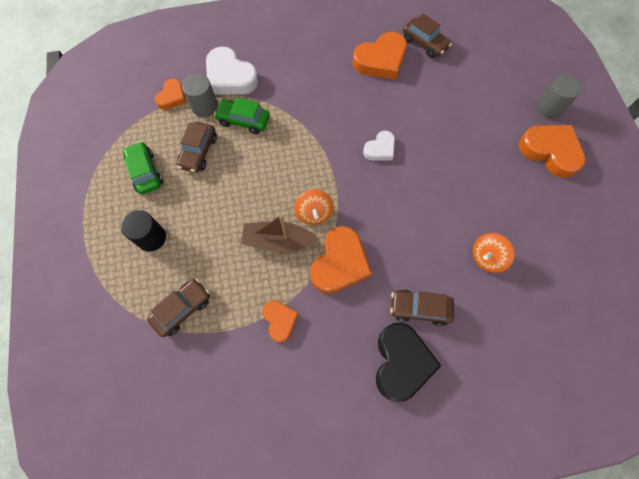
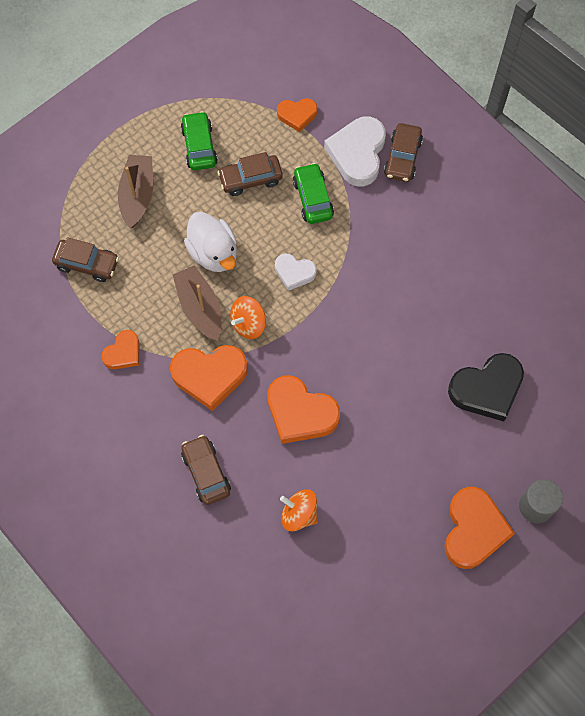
camera: 60 degrees right, 0 degrees up
black cylinder [121,210,166,252] -> brown boat [118,155,153,228]
green car [123,141,163,195] -> green car turned 45 degrees counterclockwise [180,111,218,170]
grey cylinder [182,73,218,117] -> none
orange heart [353,32,407,80] -> orange heart moved to [267,375,340,444]
white heart [363,131,395,161] -> white heart moved to [275,254,317,291]
black heart [376,323,441,402] -> black heart moved to [448,353,524,421]
brown car [403,14,452,58] -> brown car moved to [384,123,423,182]
none -> white duck [184,212,237,272]

